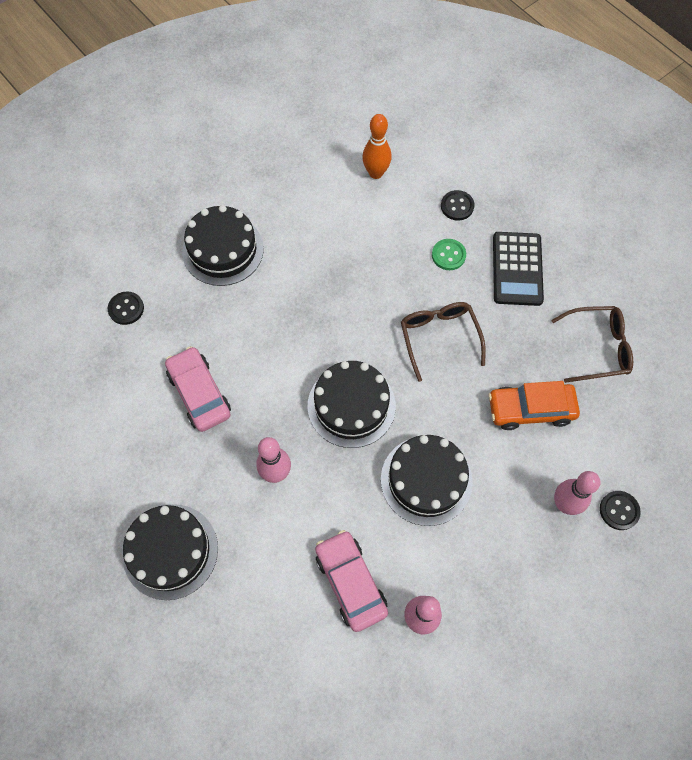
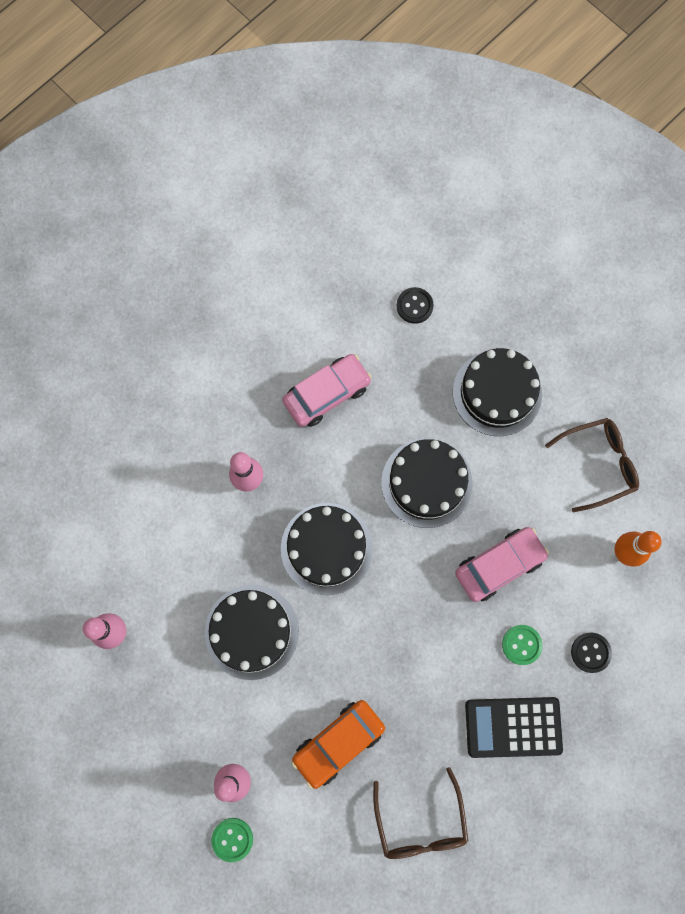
camera: 85 degrees right, 10 degrees up
black cake [123,504,218,600] -> black cake moved to [381,439,472,528]
pink car [315,530,388,632] -> pink car moved to [455,527,549,602]
brown glasses [401,302,486,382] -> brown glasses moved to [545,418,639,512]
orange car [488,381,580,430] -> orange car turned 120 degrees counterclockwise [291,700,385,789]
black button [600,491,641,530] -> green button [211,818,253,862]

